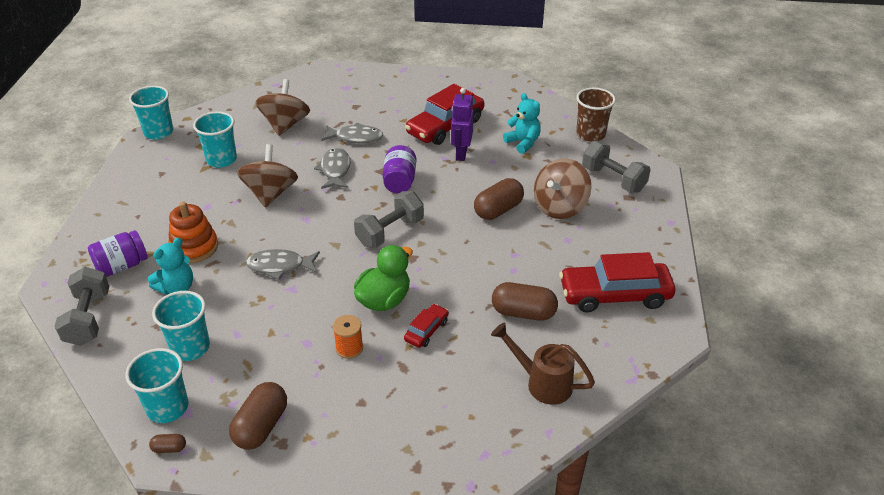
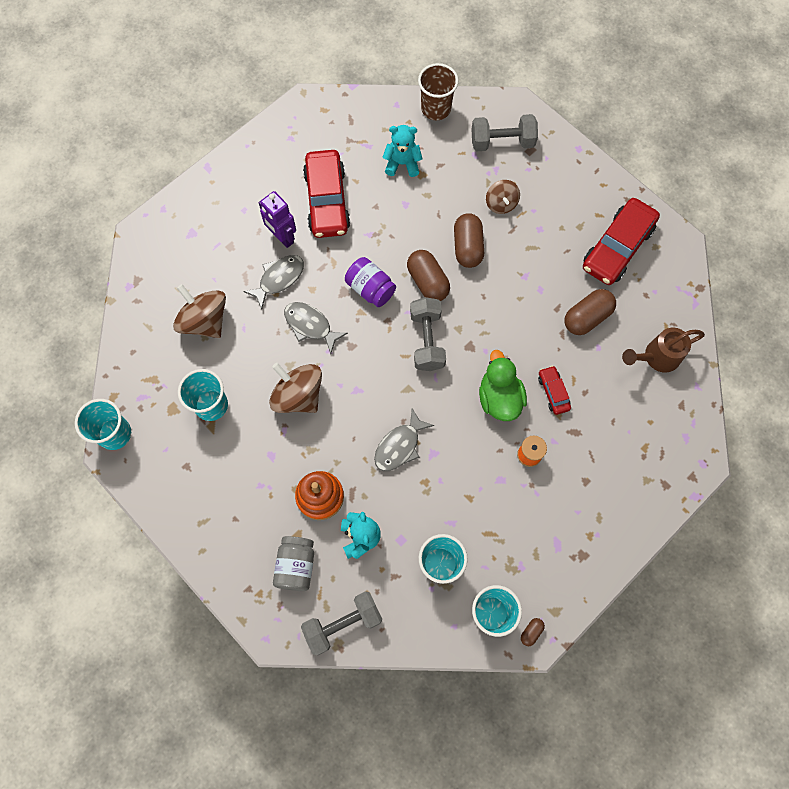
camera: 50 degrees left, 30 degrees up
grey dumbbell [55,267,109,346] -> grey dumbbell turned 60 degrees counterclockwise [301,591,382,655]
purple jar [88,230,148,277] -> grey jar [273,536,314,591]
brown capsule [229,382,287,450] -> brown capsule moved to [407,250,450,301]
purple robot [451,88,474,161] -> purple robot moved to [259,191,296,248]
brown spinning top [534,158,592,219] -> brown spinning top [486,180,520,214], size x0.60

